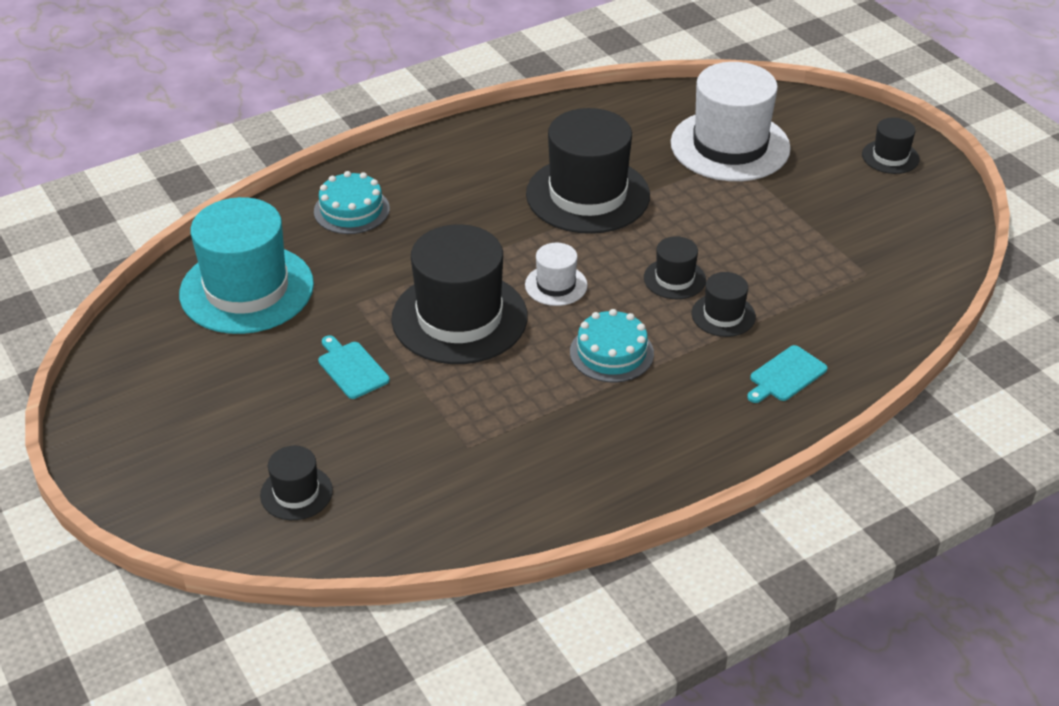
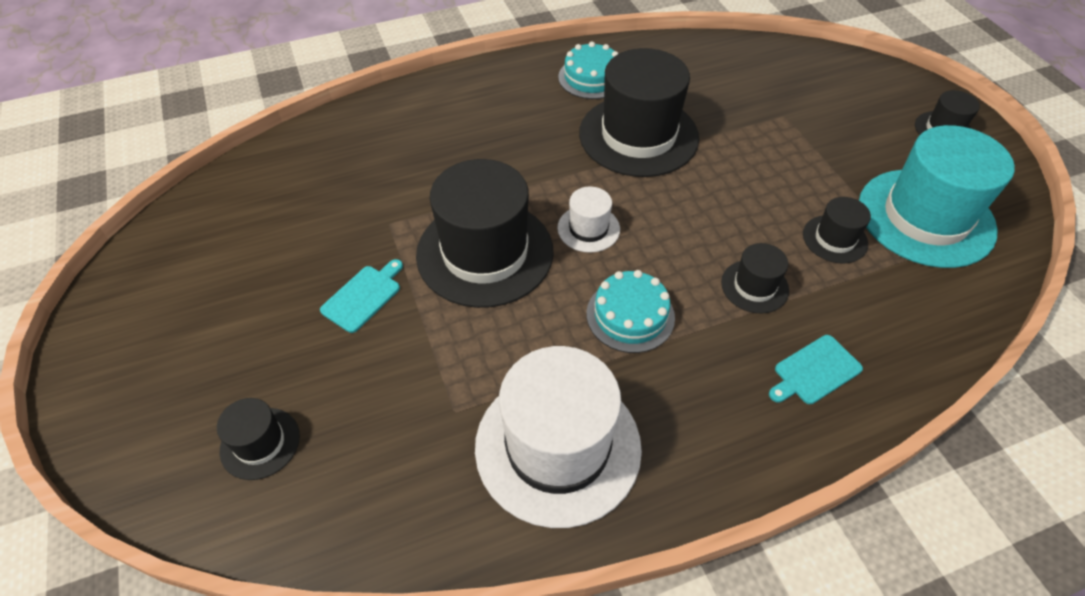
camera: 10 degrees right, 10 degrees up
turquoise hat [179,197,314,334] -> turquoise hat moved to [859,125,1015,268]
turquoise cake [314,171,390,234] -> turquoise cake moved to [558,41,618,99]
turquoise cutting board [318,335,390,399] -> turquoise cutting board turned 60 degrees clockwise [320,259,403,333]
black hat [644,236,706,299] -> black hat moved to [803,197,871,264]
white hat [671,62,791,181] -> white hat moved to [475,346,642,528]

